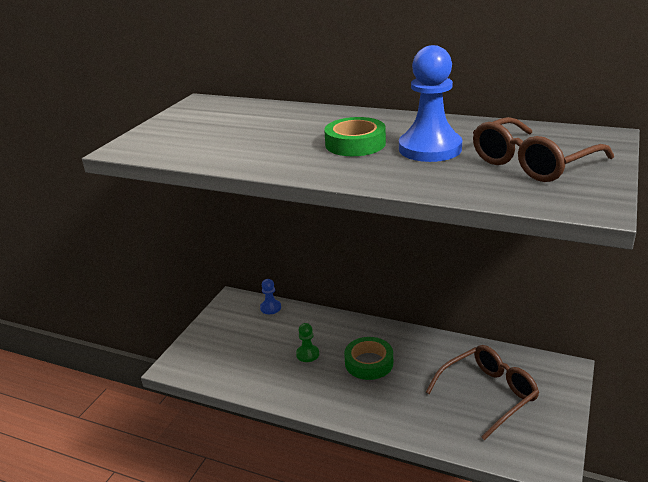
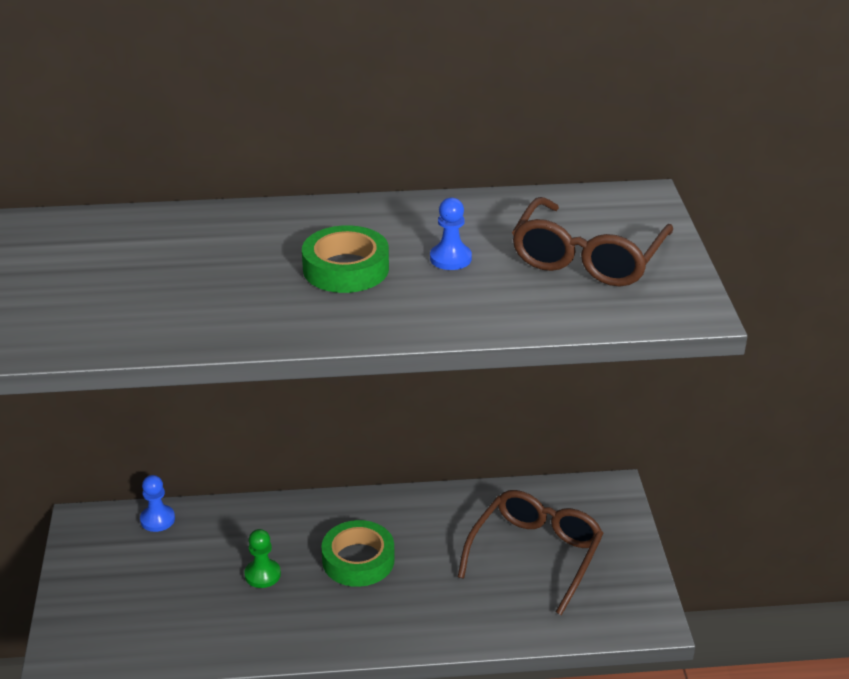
camera: 30 degrees left, 5 degrees up
blue pawn [399,45,462,162] -> blue pawn [430,198,472,270], size x0.49

